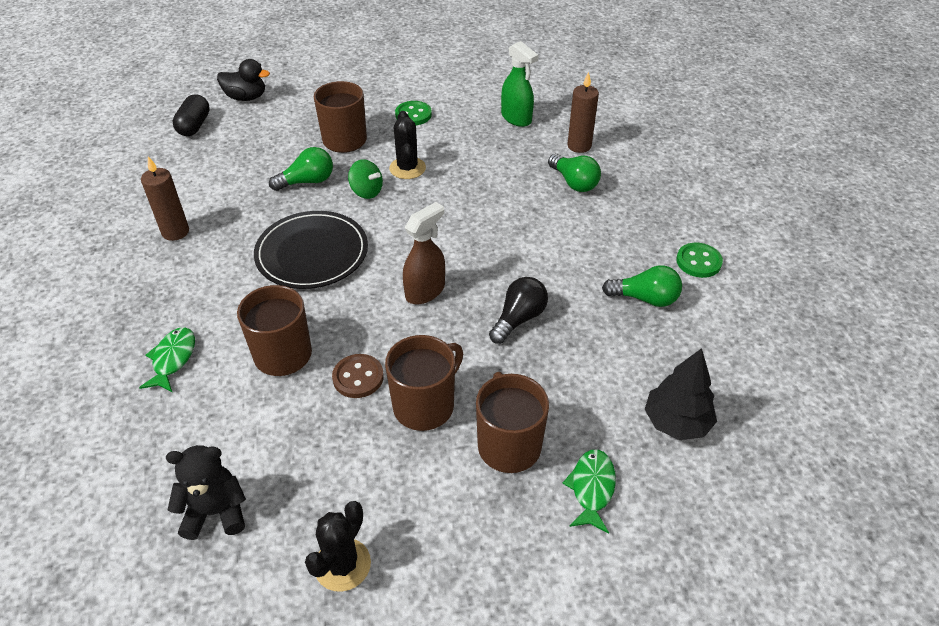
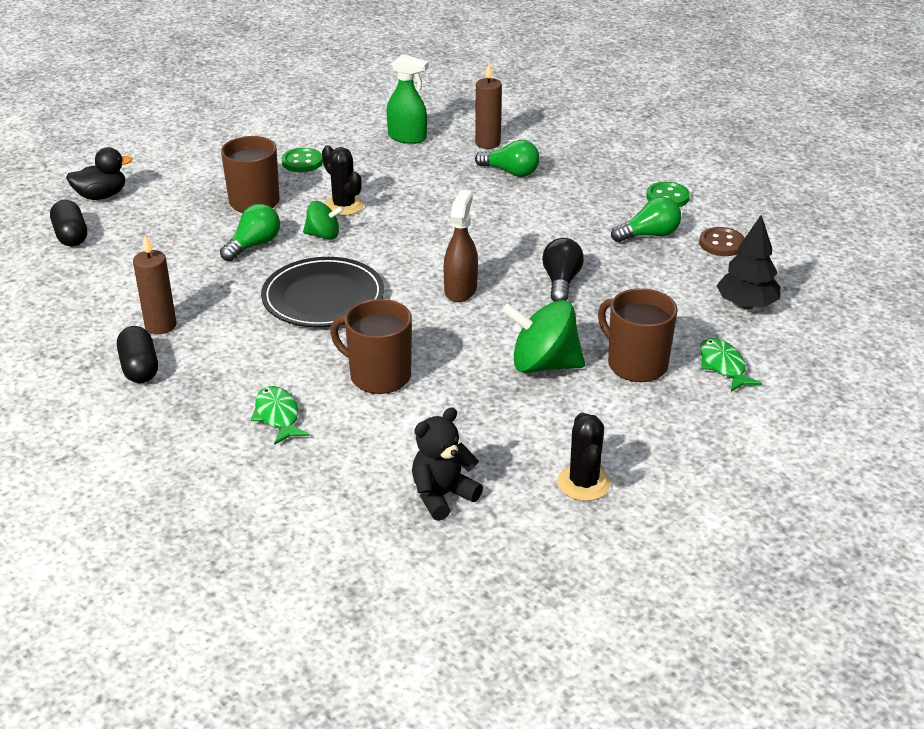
camera: 30 degrees left, 10 degrees down
brown button [332,354,384,398] -> brown button moved to [699,227,745,256]
brown mug [385,335,463,431] -> green spinning top [502,300,585,373]
none -> black capsule [117,326,158,383]

